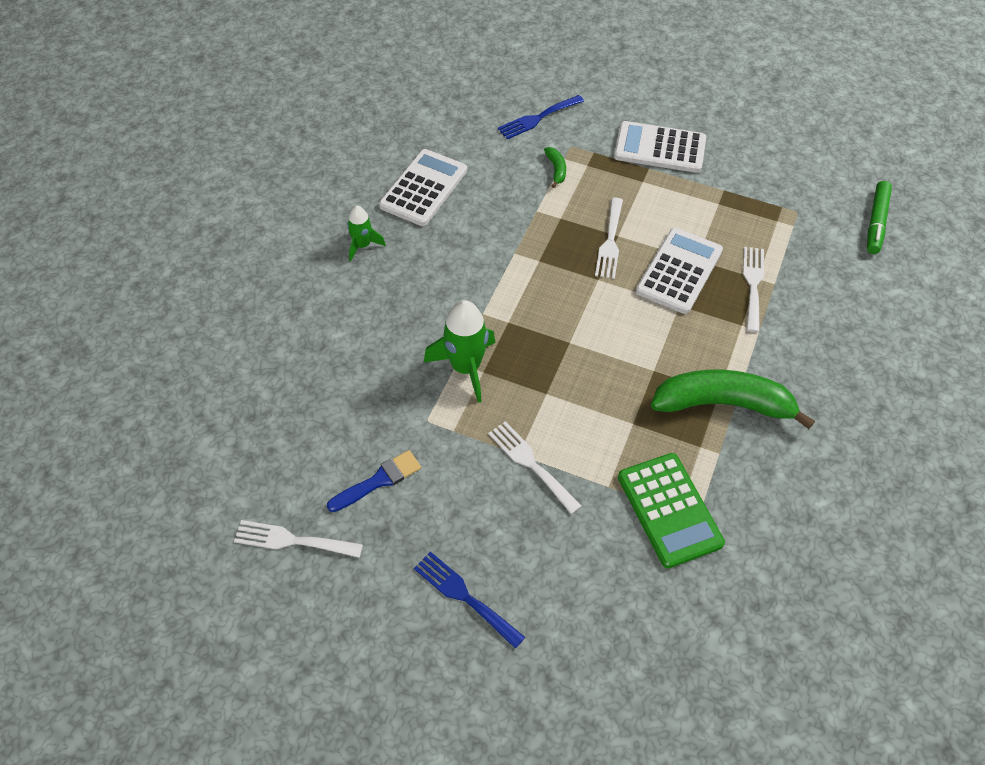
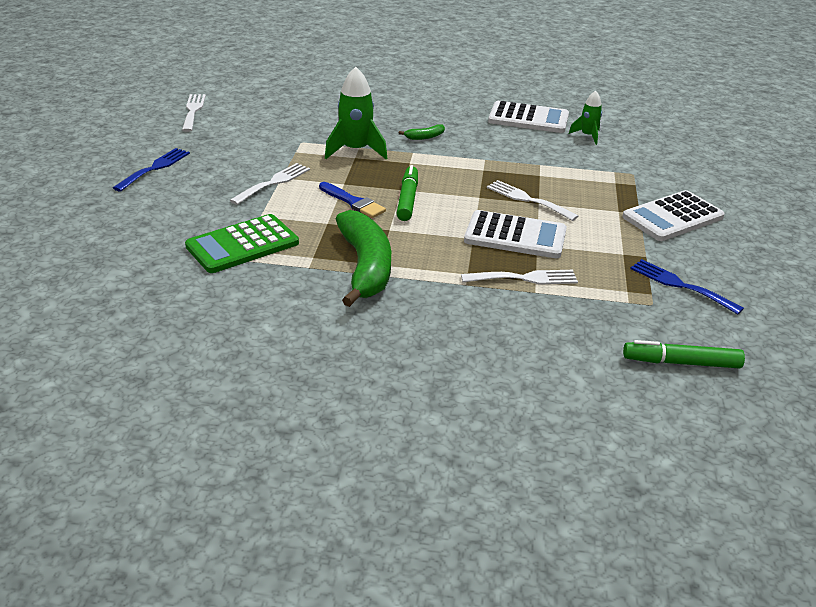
camera: 75 degrees right, 20 degrees down
blue brush [327,450,421,512] -> blue brush moved to [319,182,386,218]
green rocket [347,206,386,261] -> green rocket moved to [569,91,602,145]
blue fork [498,95,584,139] -> blue fork moved to [630,259,744,315]
green banana [544,147,566,188] -> green banana moved to [399,124,445,140]
white fork [595,197,623,279] -> white fork turned 45 degrees clockwise [487,180,578,221]
white calculator [614,121,706,173] -> white calculator turned 120 degrees counterclockwise [622,190,725,241]
none -> green marker [396,165,418,221]

